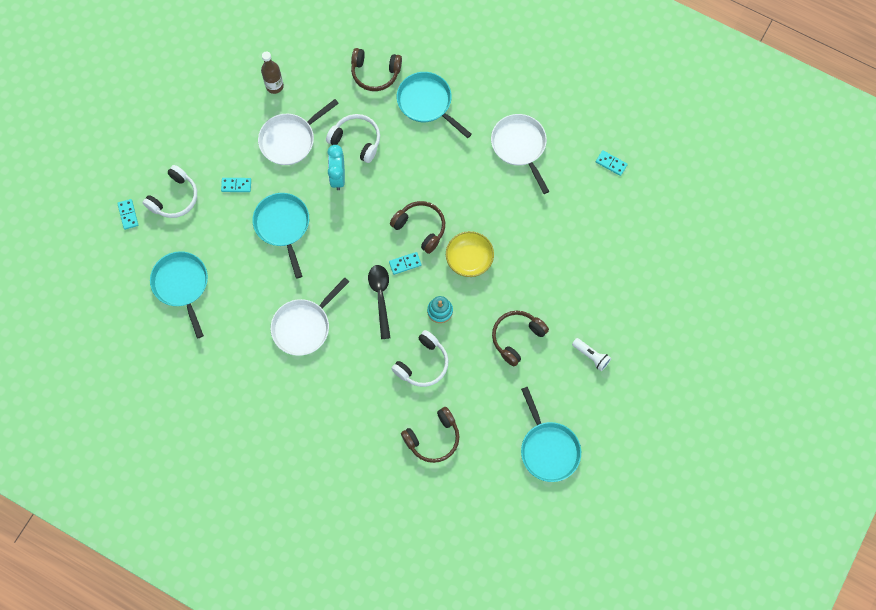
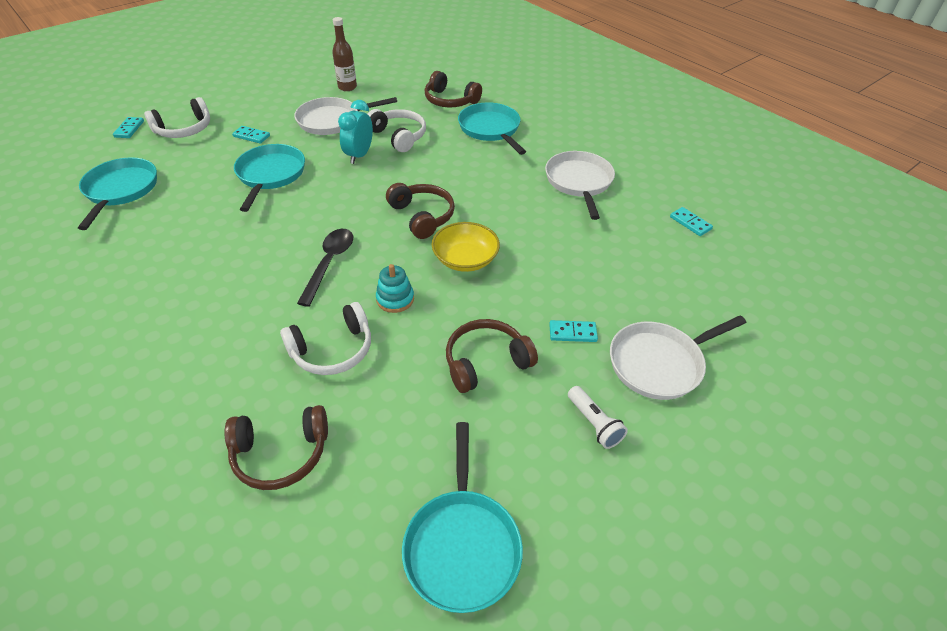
camera: 20 degrees right, 25 degrees down
white pan [271,278,349,356] -> white pan moved to [610,315,746,400]
turquoise domino [389,252,421,275] -> turquoise domino moved to [549,320,598,342]

